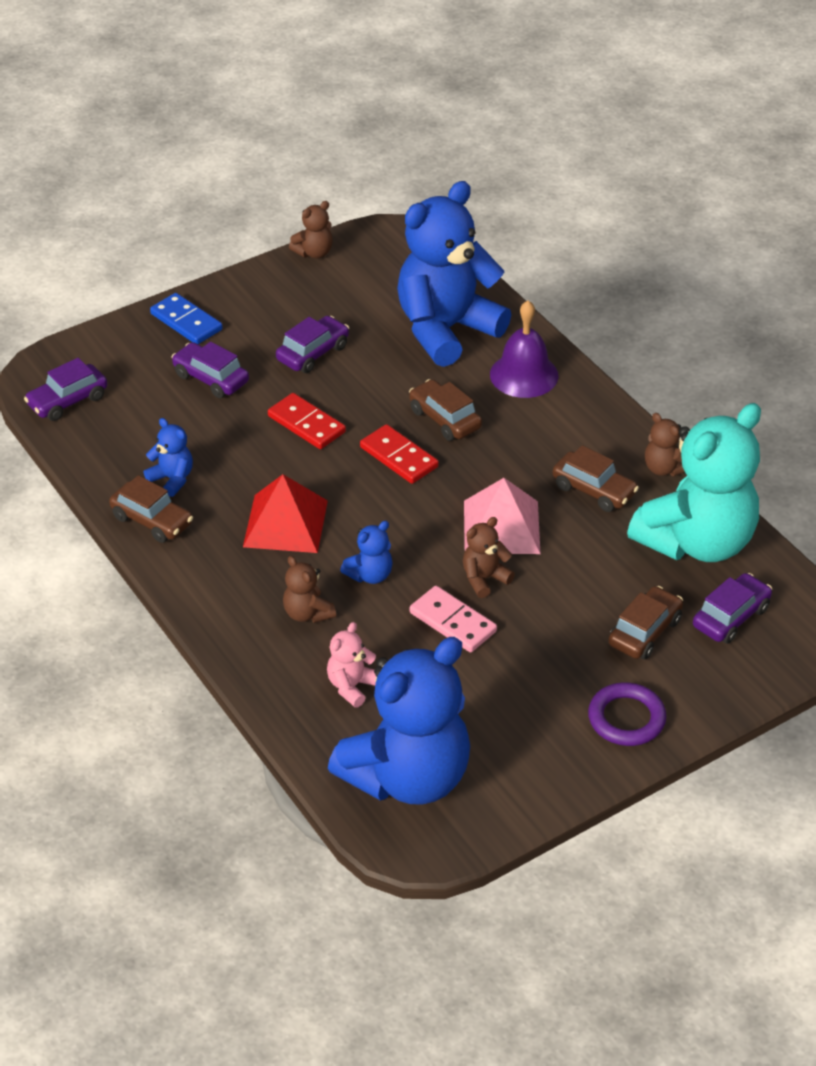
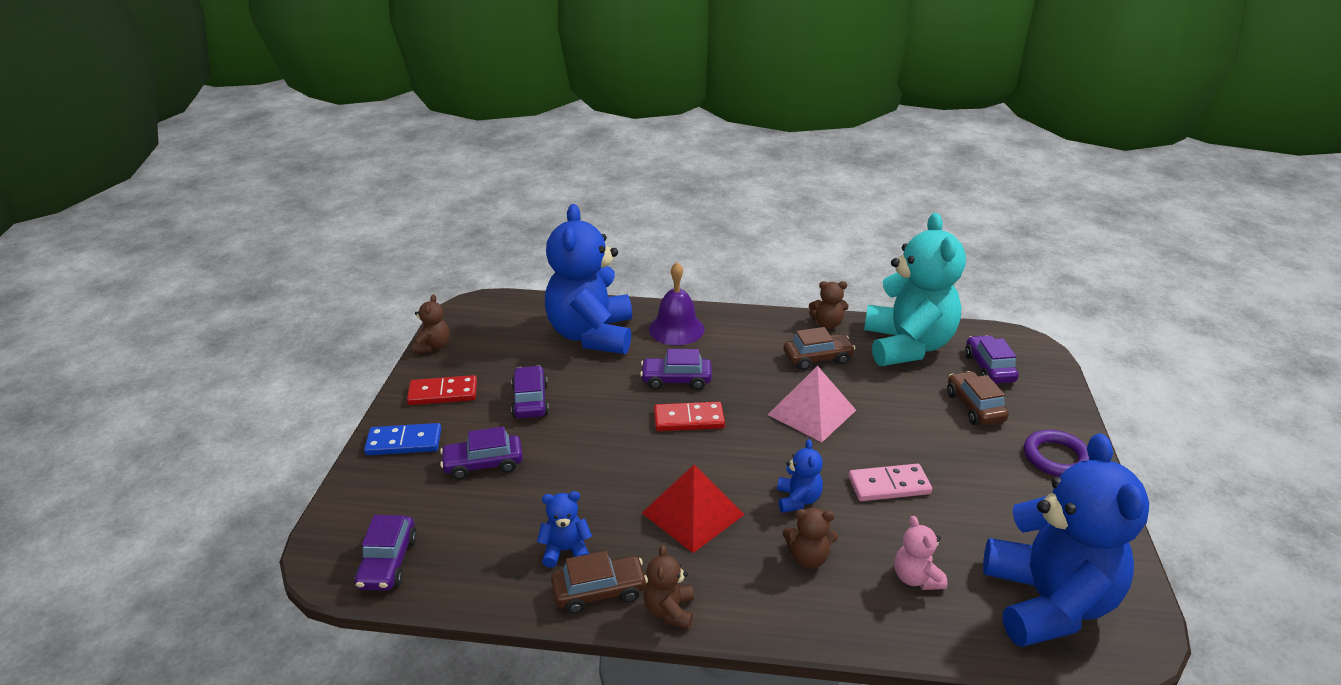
camera: 50 degrees left, 10 degrees down
red domino [268,393,346,449] -> red domino moved to [407,375,477,405]
brown car [409,379,482,441] -> purple car [640,349,712,390]
brown teddy bear [463,517,515,598] -> brown teddy bear moved to [644,545,694,630]

